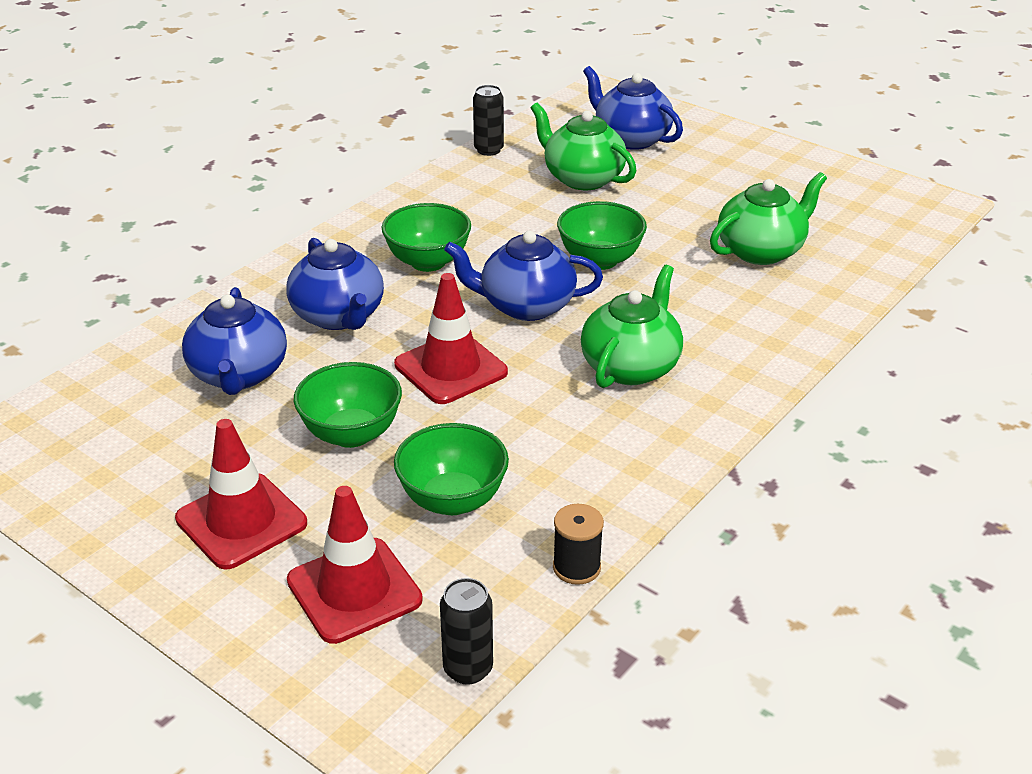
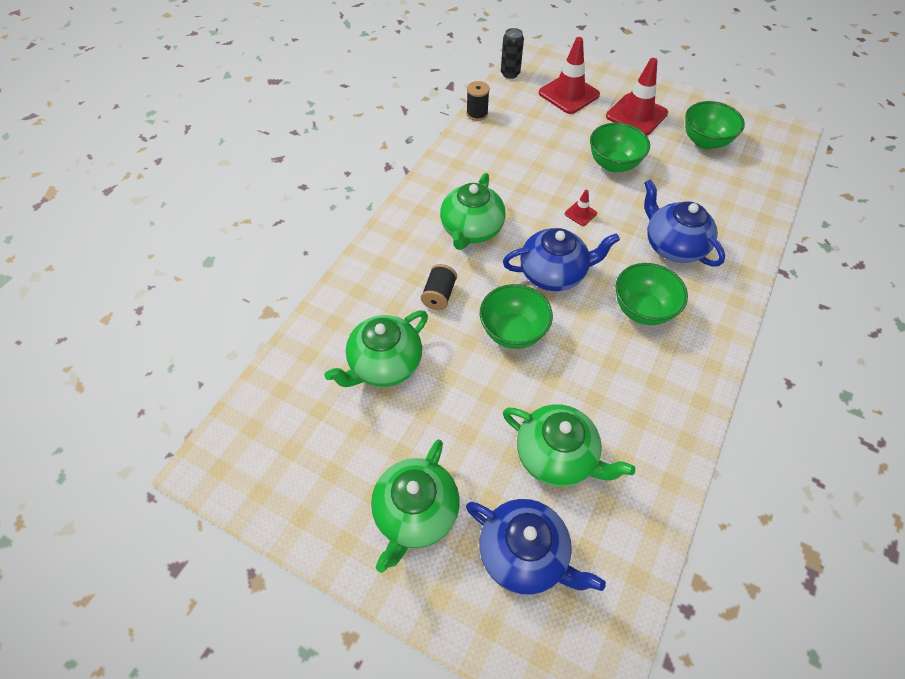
camera: 170 degrees right, 20 degrees up
blue teapot [182,287,287,395] -> none
red traffic cone [394,273,508,404] -> red traffic cone [565,190,597,226], size x0.46
green bowl [394,423,509,515] -> green bowl moved to [685,101,745,150]
black can [473,85,504,156] -> none
none -> green teapot [371,439,460,573]
none -> black spool [421,264,457,310]

